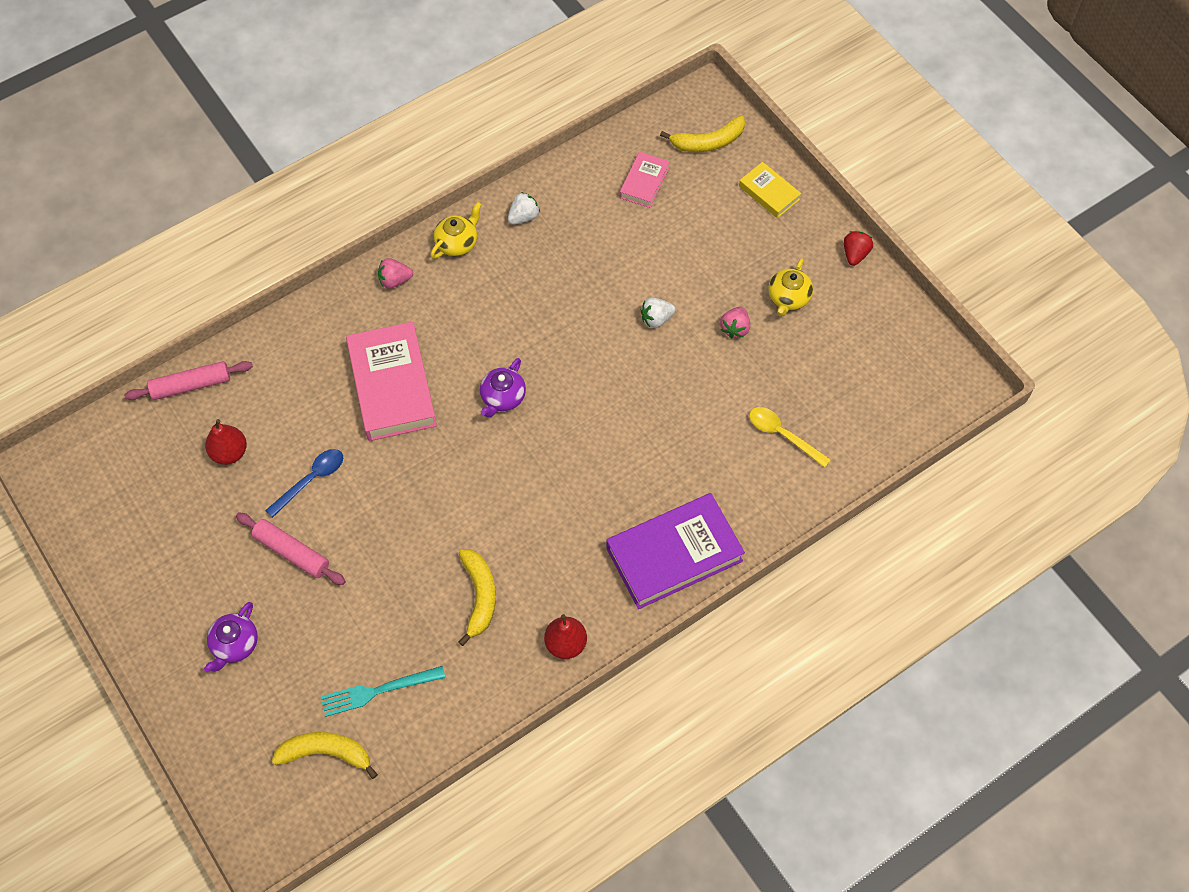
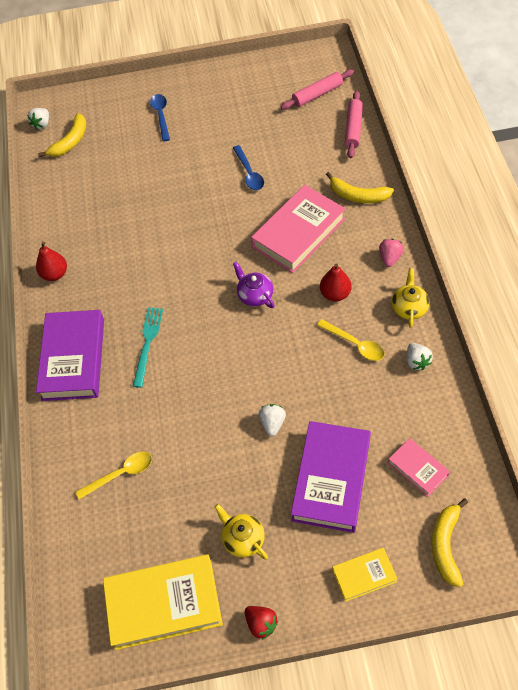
camera: 120 degrees right, 5 degrees down
purple teapot [204,602,258,672] -> blue spoon [150,94,170,142]
red pear [205,419,247,465] -> red pear moved to [320,264,351,302]
pink rolling pin [236,512,346,585] -> pink rolling pin moved to [281,69,354,110]
turquoise fork [321,666,445,717] -> turquoise fork moved to [133,307,163,388]
pink book [346,322,437,441] -> pink book turned 60 degrees counterclockwise [251,185,346,273]
yellow teapot [430,202,482,259] -> yellow teapot turned 150 degrees counterclockwise [392,268,430,328]
yellow banana [459,549,496,646] -> yellow banana moved to [326,172,394,203]
pink strawberry [720,307,750,338] -> none
none -> white strawberry [27,108,49,129]
none -> yellow book [103,554,223,650]
none -> purple book [291,421,371,533]
none -> yellow spoon [317,319,385,361]

